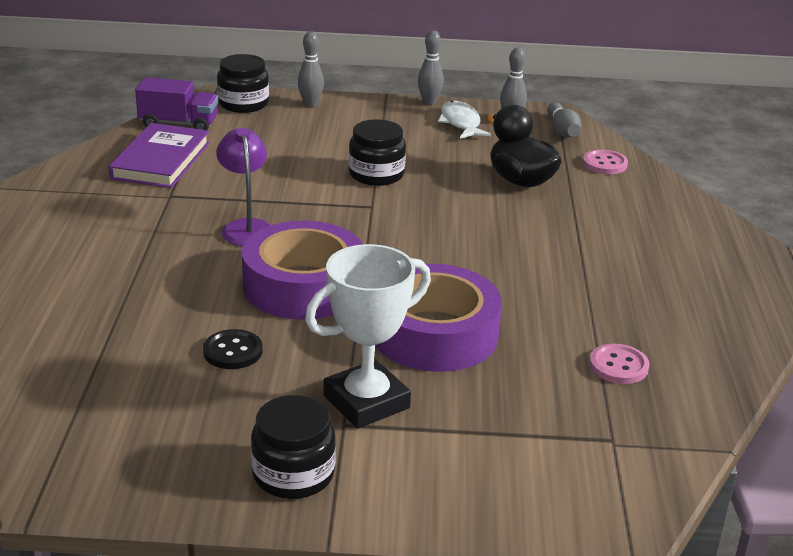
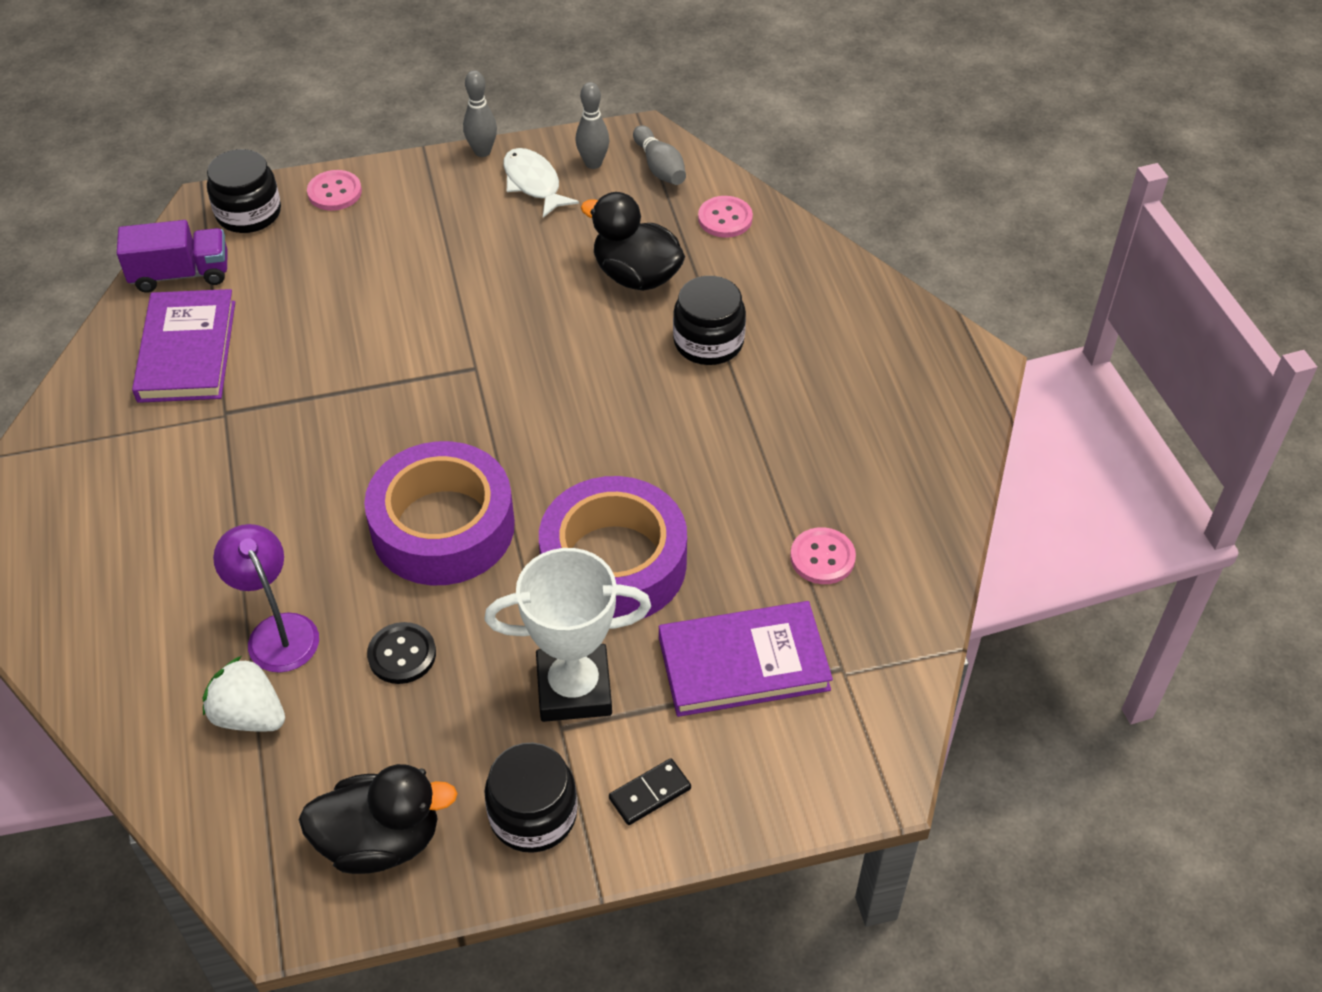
camera: 15 degrees left, 20 degrees up
purple lamp [216,128,270,246] -> purple lamp moved to [213,524,319,673]
grey bowling pin [298,31,324,107] -> pink button [307,170,362,211]
white trophy [305,244,431,429] -> white trophy turned 45 degrees clockwise [485,548,651,722]
black jar [349,119,406,186] -> black jar moved to [673,276,746,365]
none -> white strawberry [203,656,285,732]
none -> black duck [299,764,458,874]
none -> black domino [609,758,691,825]
none -> purple book [659,601,833,717]

